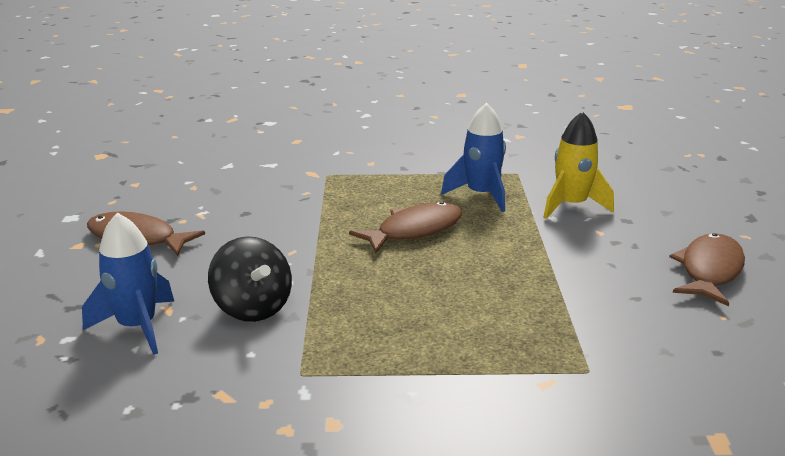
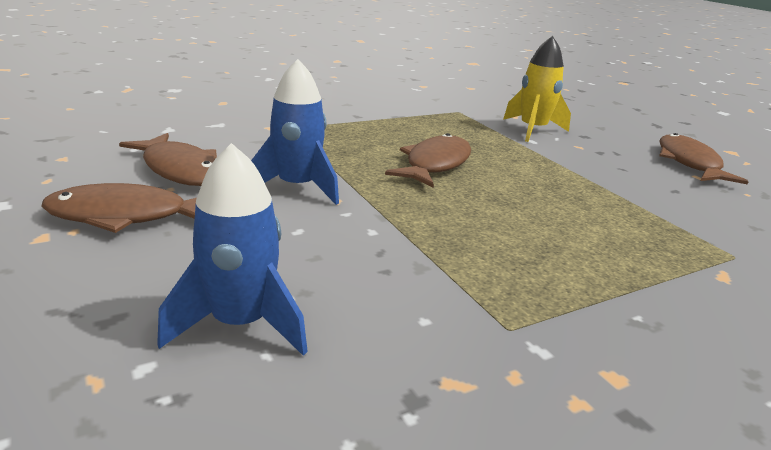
camera: 30 degrees left, 0 degrees up
black spinning top [208,236,292,322] -> none
blue rocket [441,103,506,212] -> blue rocket moved to [251,59,339,205]
none -> brown fish [119,133,217,186]

